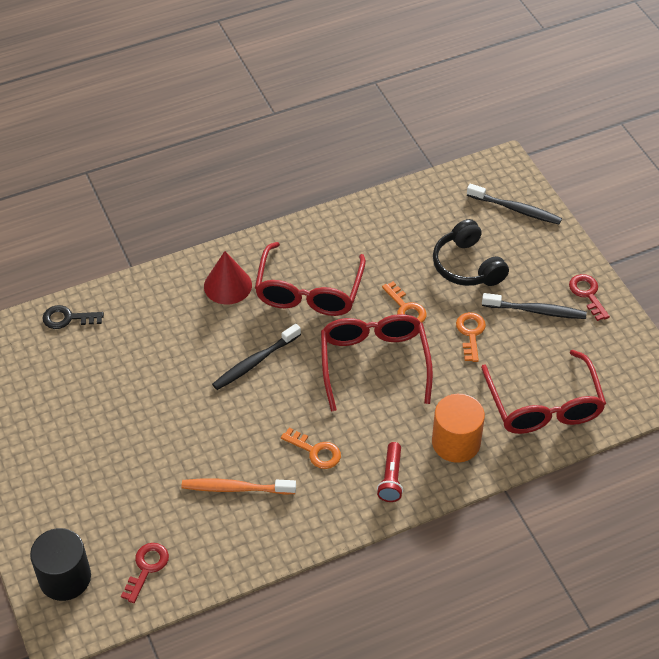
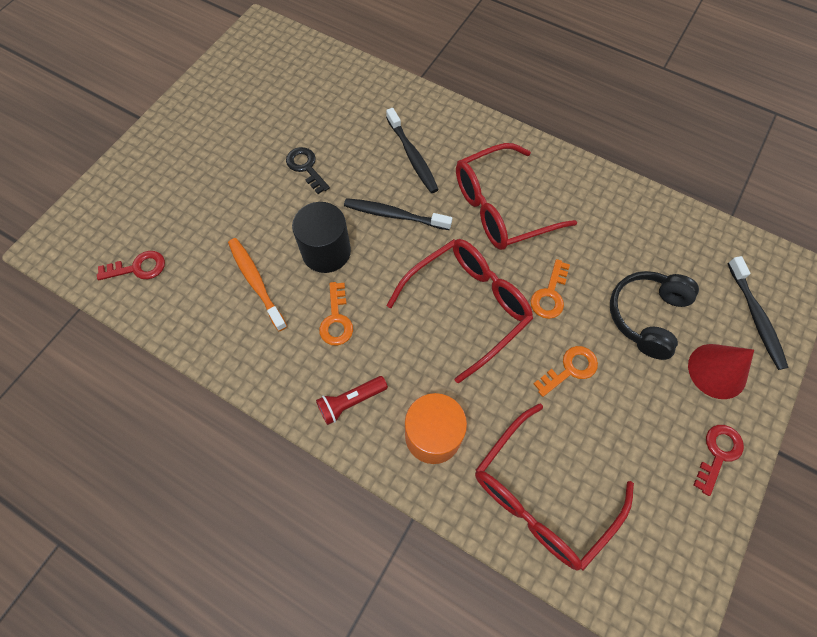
camera: 55 degrees right, 15 degrees up
black cylinder [30,528,91,601] -> black cylinder moved to [292,202,351,273]
black key [43,305,104,329] -> black key moved to [286,147,330,194]
red cone [204,251,252,304] -> red cone moved to [688,344,754,399]
black toothbrush [482,293,587,319] -> black toothbrush moved to [386,108,439,193]

